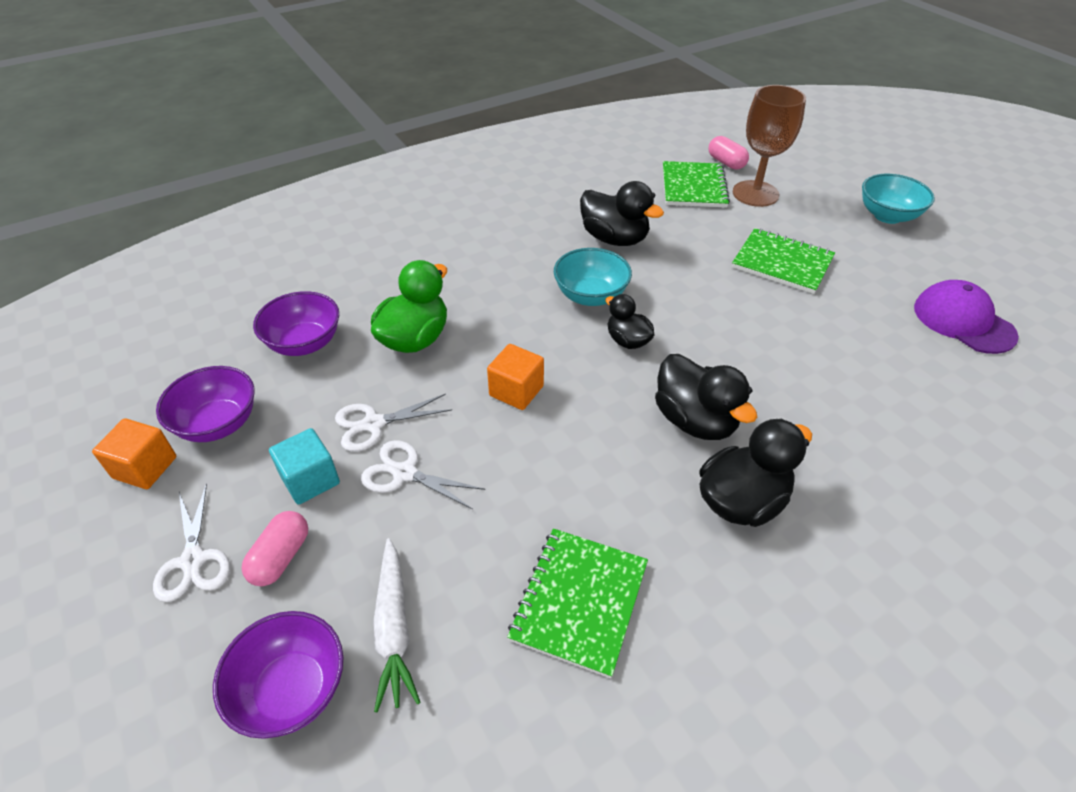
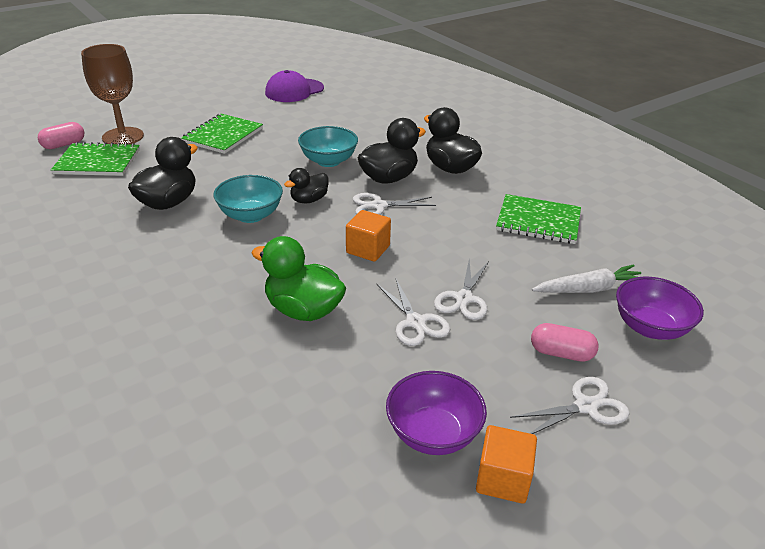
camera: 95 degrees left, 10 degrees down
purple bowl [253,291,339,356] -> none
turquoise cube [269,428,340,505] -> none
turquoise bowl [862,174,935,224] -> turquoise bowl moved to [298,126,358,167]
none -> white scissors [353,193,436,215]

